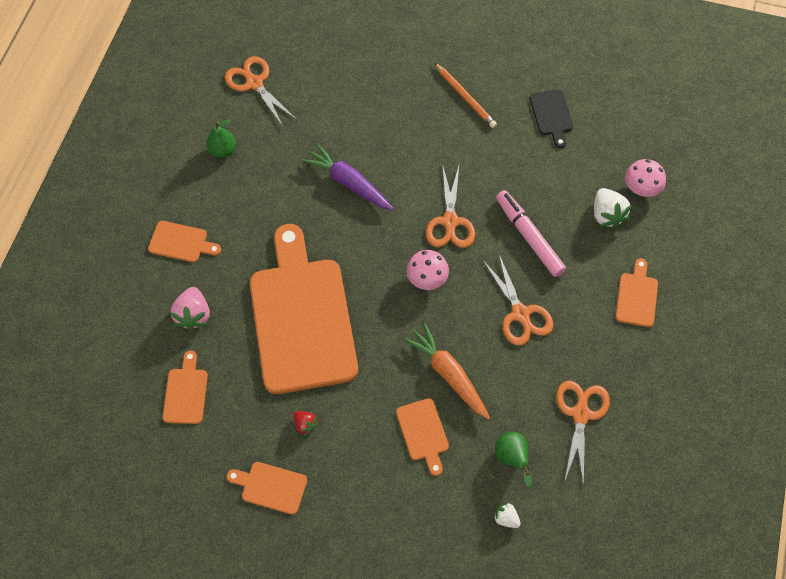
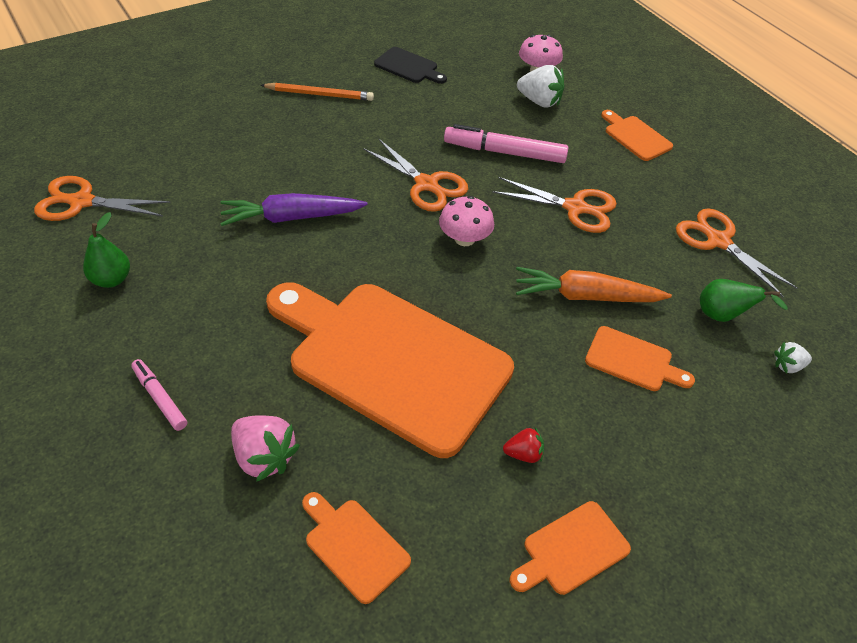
camera: 50 degrees left, 15 degrees down
orange cutting board [148,221,221,262] -> pink marker [131,359,187,431]

